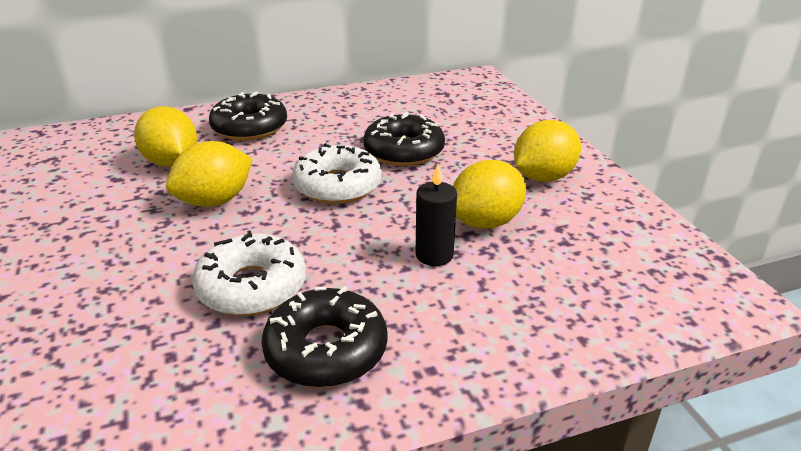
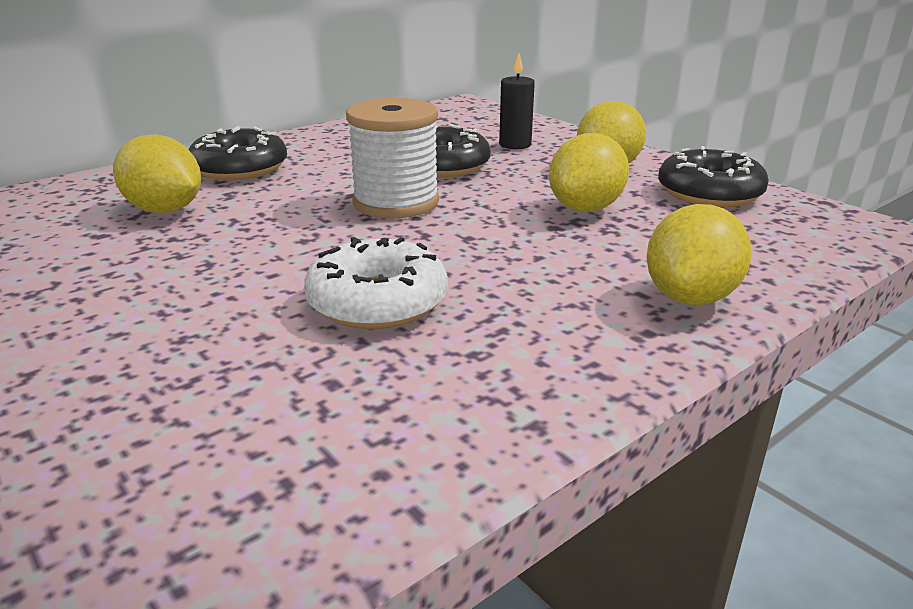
camera: 20 degrees left, 5 degrees down
yellow lemon [166,141,253,207] -> yellow lemon moved to [646,204,752,305]
black donut [261,287,388,388] -> black donut moved to [658,146,769,207]
white donut [292,143,382,204] -> white spool [346,98,439,218]
black candle [416,164,457,266] -> black candle moved to [499,54,535,149]

